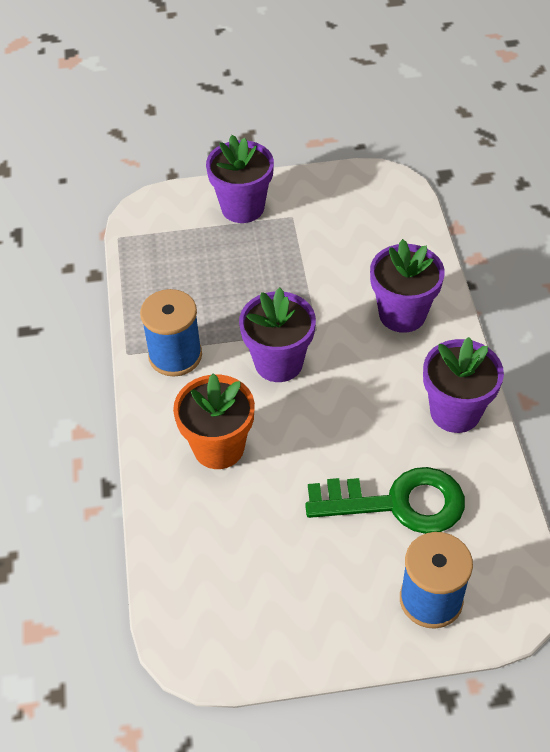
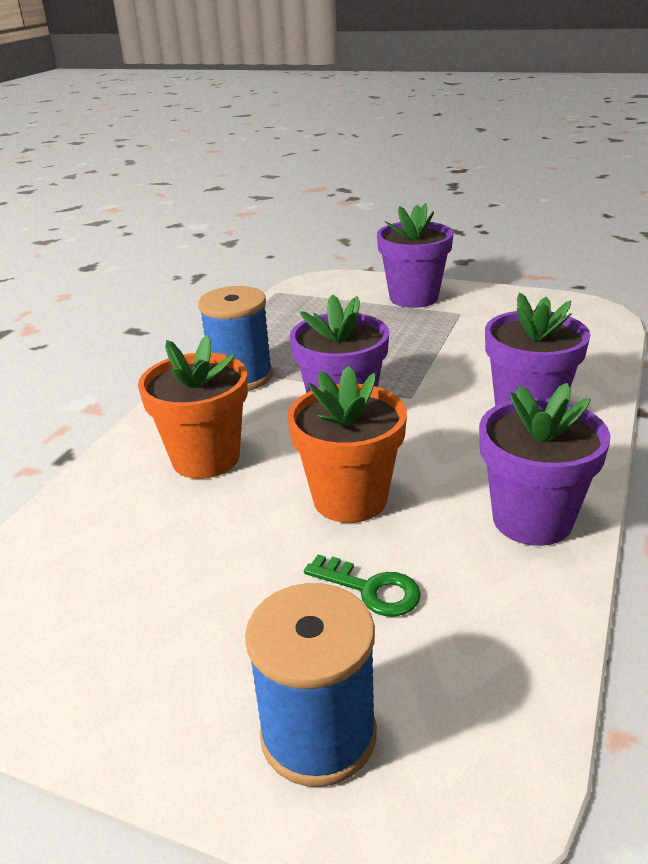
camera: 30 degrees right, 20 degrees down
green key [305,467,465,534] -> green key [304,555,421,617], size x0.48
none -> orange flower pot [287,366,407,523]

